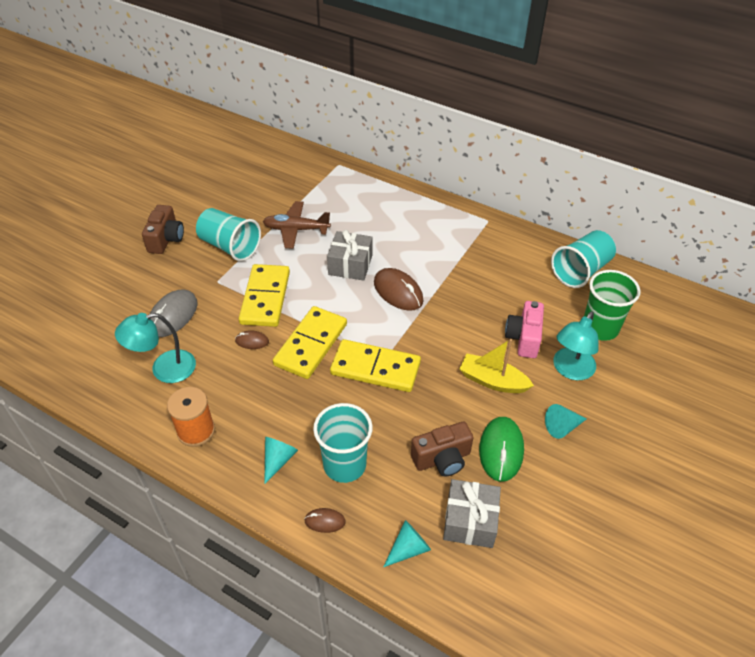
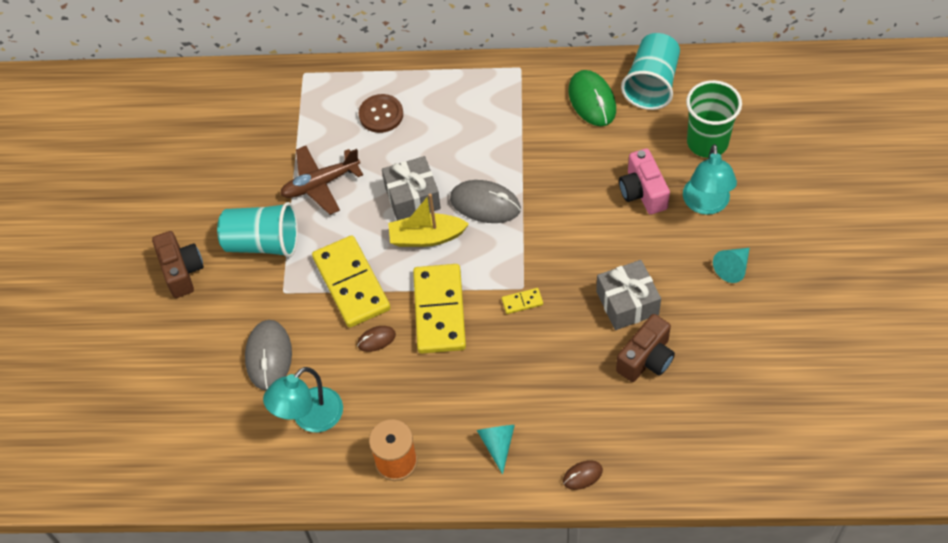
camera: 25 degrees left, 10 degrees up
turquoise cup [313,403,373,483] -> none
yellow domino [330,339,421,392] -> yellow domino [502,288,543,314], size x0.41
brown mouse [374,268,423,311] -> grey mouse [450,180,521,223]
turquoise cone [383,520,431,567] -> none
grey gift [443,479,501,548] -> grey gift moved to [596,260,661,330]
yellow boat [459,339,534,393] -> yellow boat moved to [388,193,469,247]
green mouse [479,417,524,482] -> green mouse moved to [568,70,616,126]
none -> brown button [359,94,403,133]

